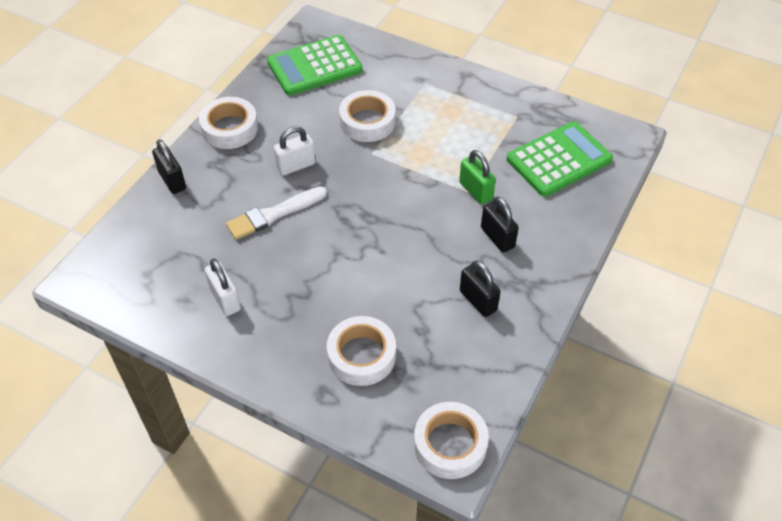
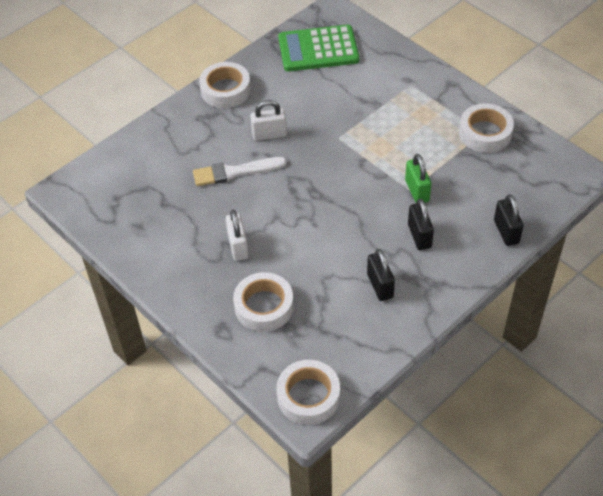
camera: 20 degrees right, 0 degrees up
black padlock [152,139,186,194] -> black padlock moved to [494,194,524,246]
white padlock [205,258,241,316] -> white padlock moved to [226,210,249,261]
white tape [339,90,396,142] -> white tape moved to [459,103,514,153]
green calculator [507,121,613,197] -> none

